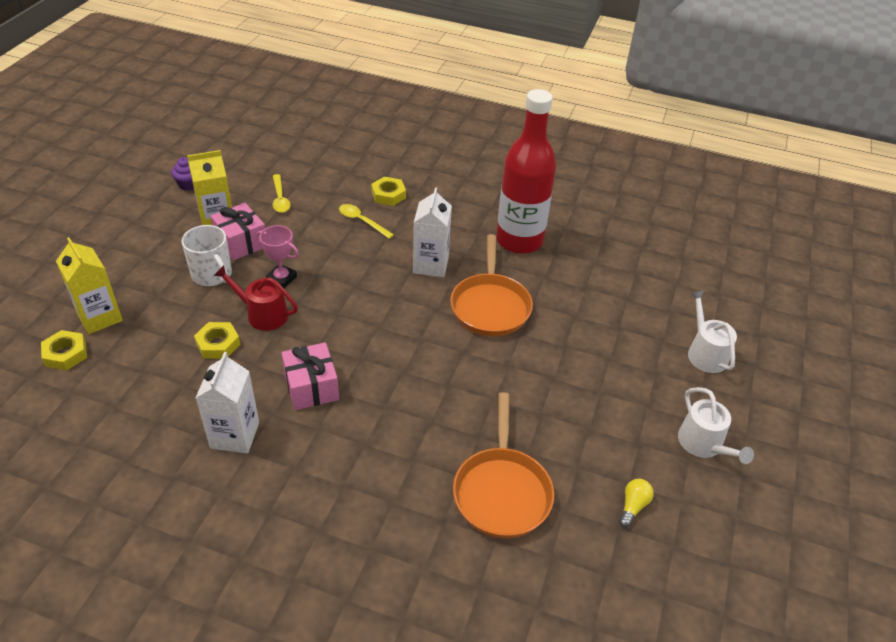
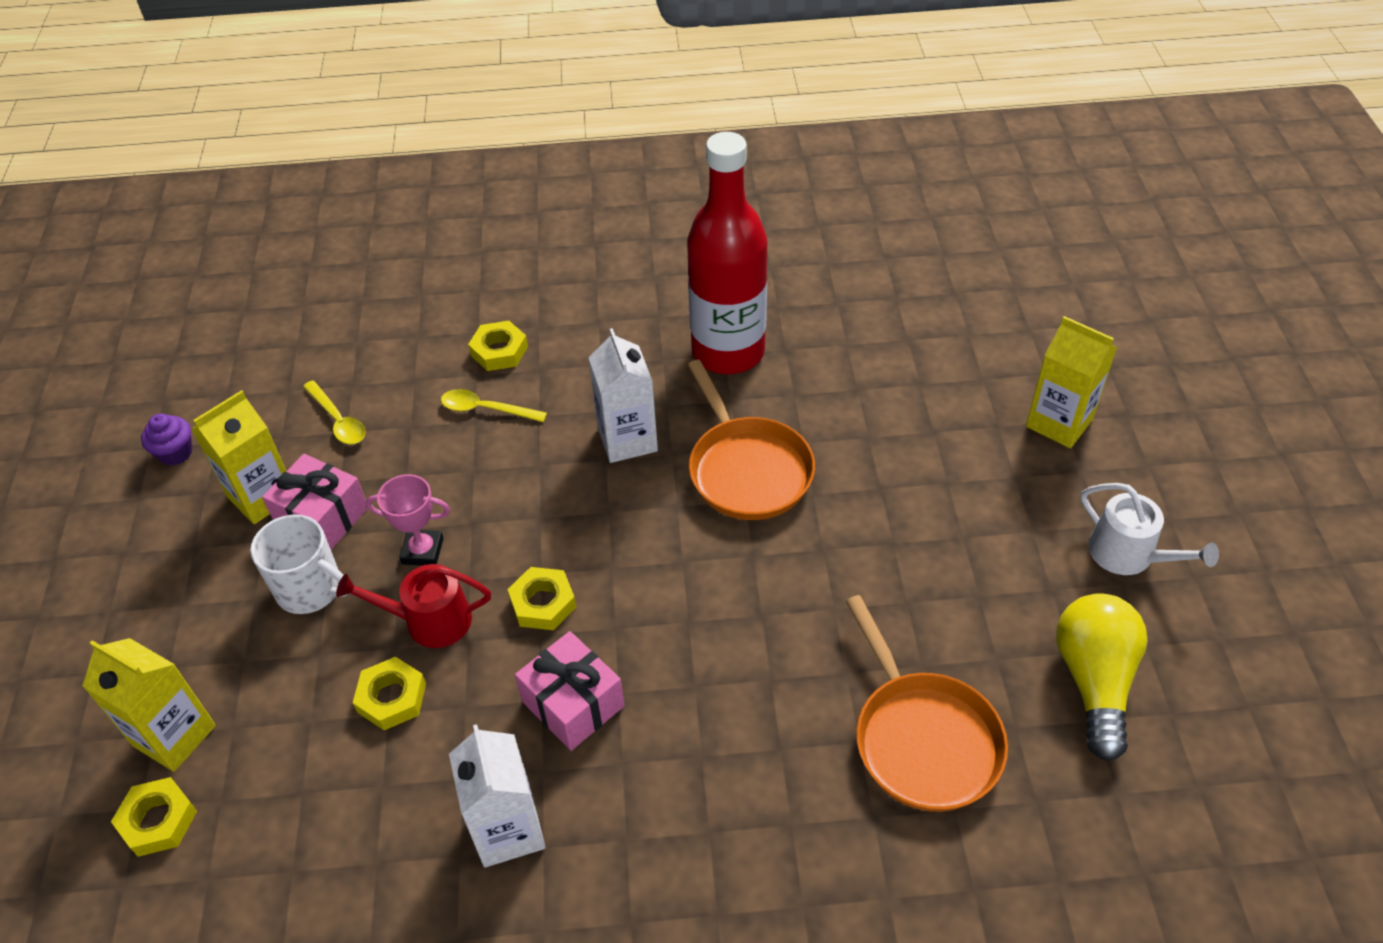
camera: 20 degrees left, 5 degrees up
yellow light bulb [619,479,654,528] -> yellow light bulb [1056,593,1148,761], size x2.16
white watering can [688,290,737,373] -> yellow carton [1026,316,1117,448]
none -> yellow nut [507,567,576,630]

